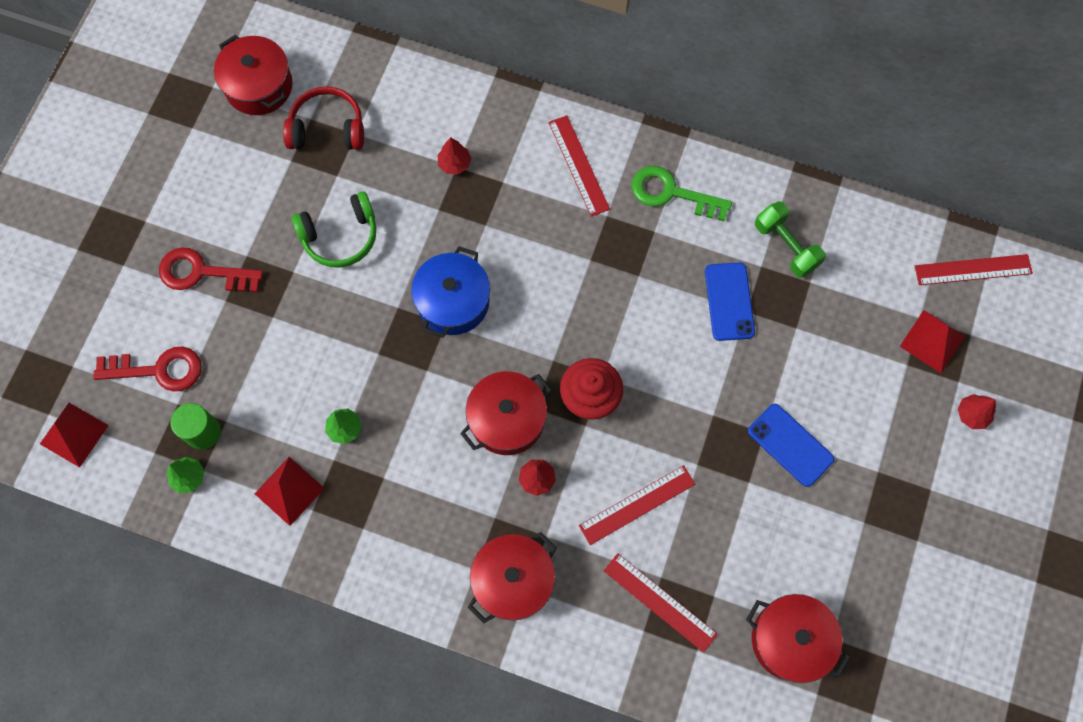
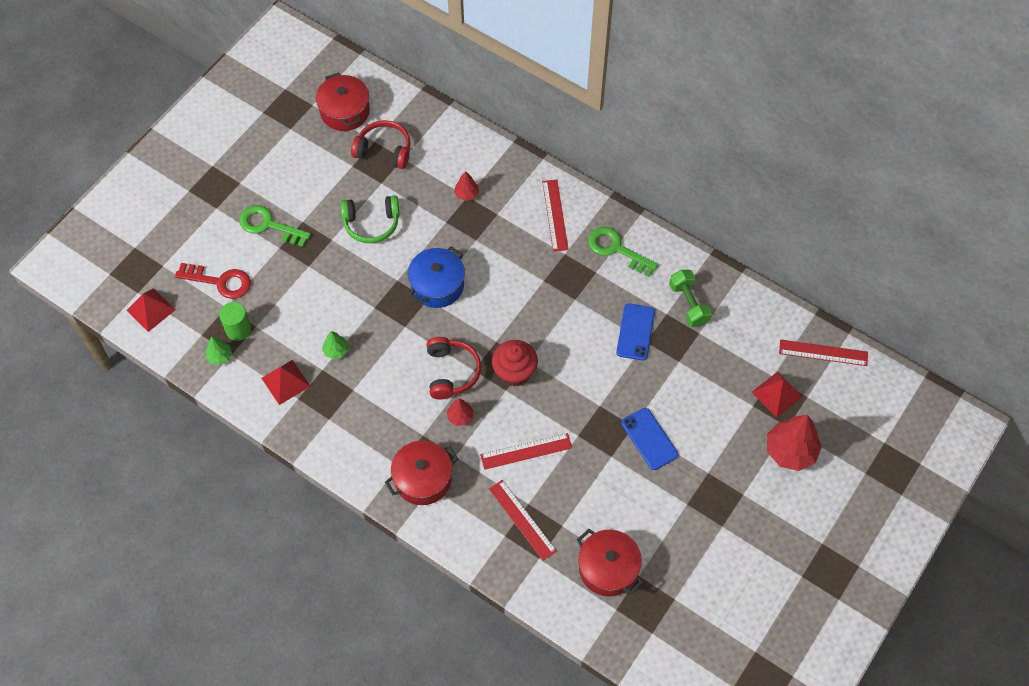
camera: 15 degrees right, 10 degrees down
red key [159,247,263,292] -> green key [239,205,311,247]
red pot [460,371,552,455] -> red headphones [427,337,481,399]
red tree [958,394,996,429] -> red tree [767,415,822,471], size x2.00

